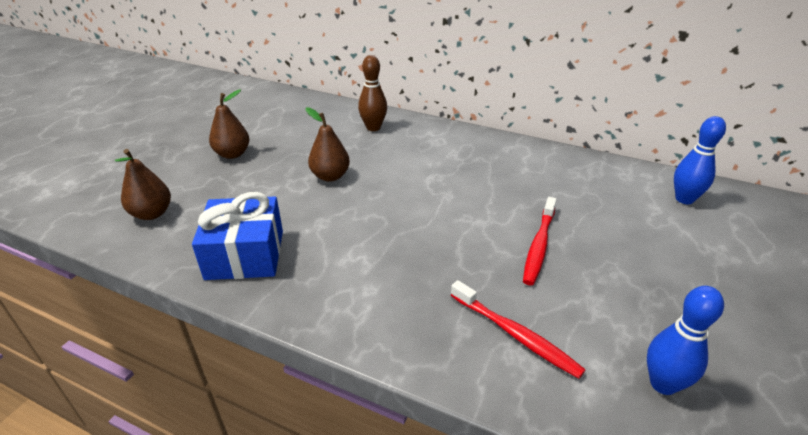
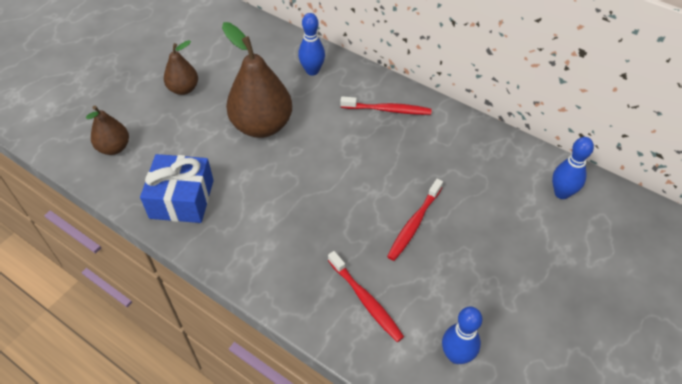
camera: 10 degrees right, 15 degrees up
brown pear [306,107,350,182] -> brown pear [222,22,292,138], size x1.81
brown bowling pin [358,55,387,131] -> blue bowling pin [298,13,325,76]
none -> red toothbrush [340,96,432,115]

